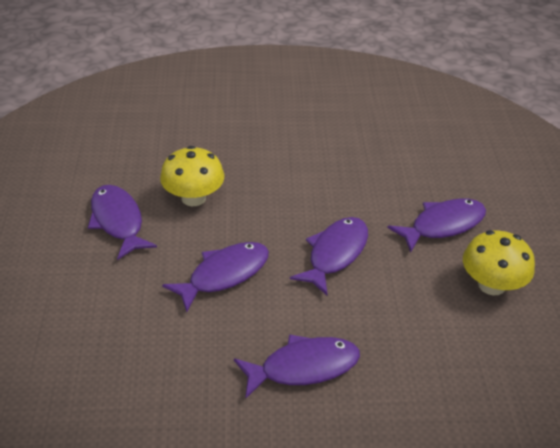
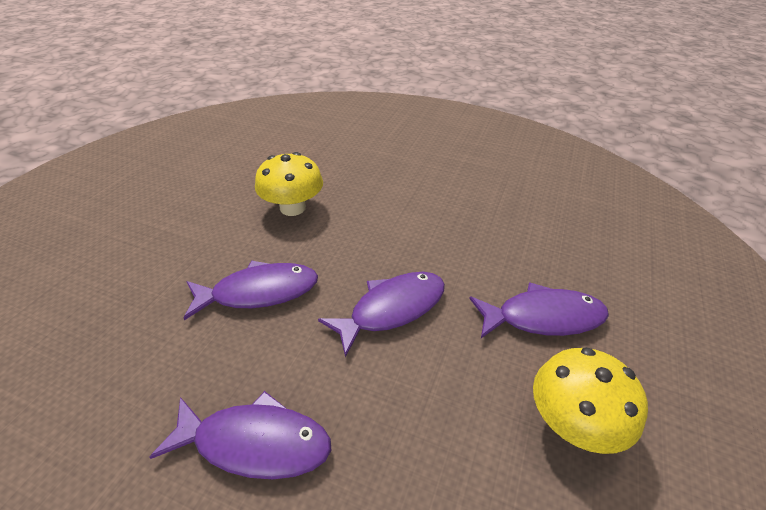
camera: 25 degrees right, 0 degrees up
purple fish [88,185,157,260] -> none

